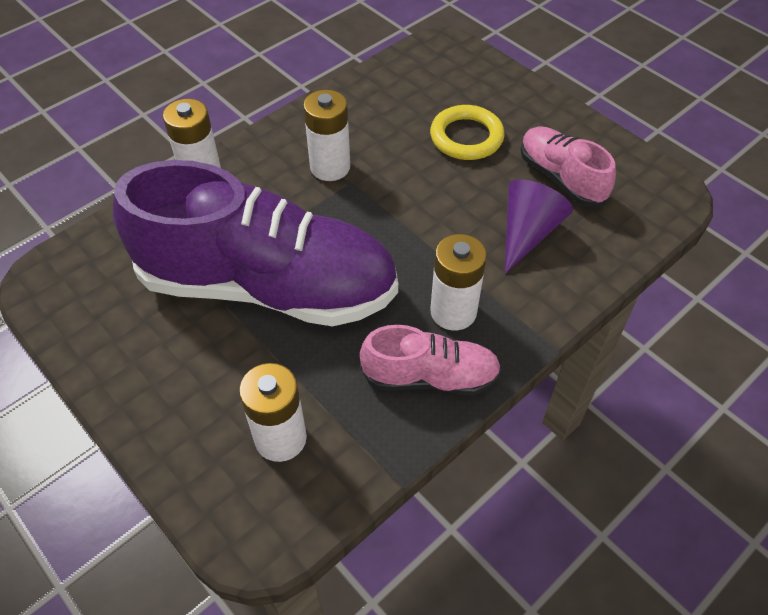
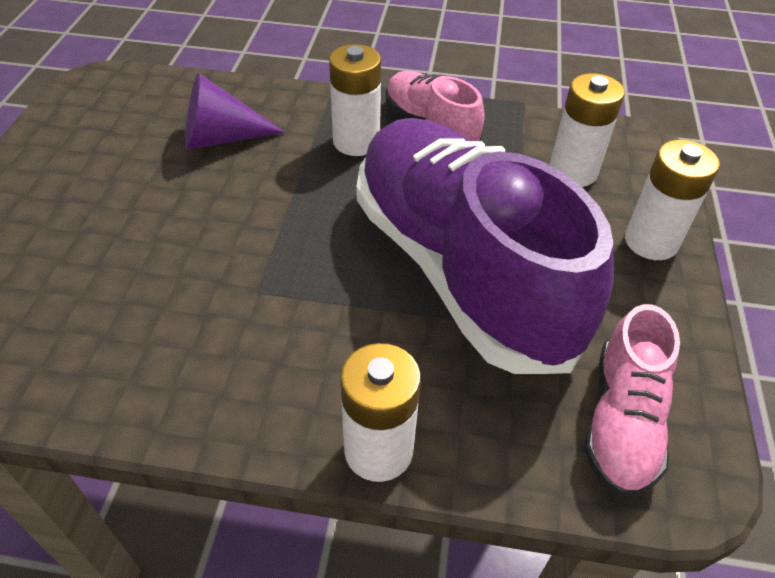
camera: 130 degrees left, 5 degrees down
white battery [303,90,350,181] -> white battery moved to [625,140,720,260]
yellow ring [430,105,505,160] -> none
pink shoe [521,126,616,207] -> pink shoe moved to [584,304,680,496]

